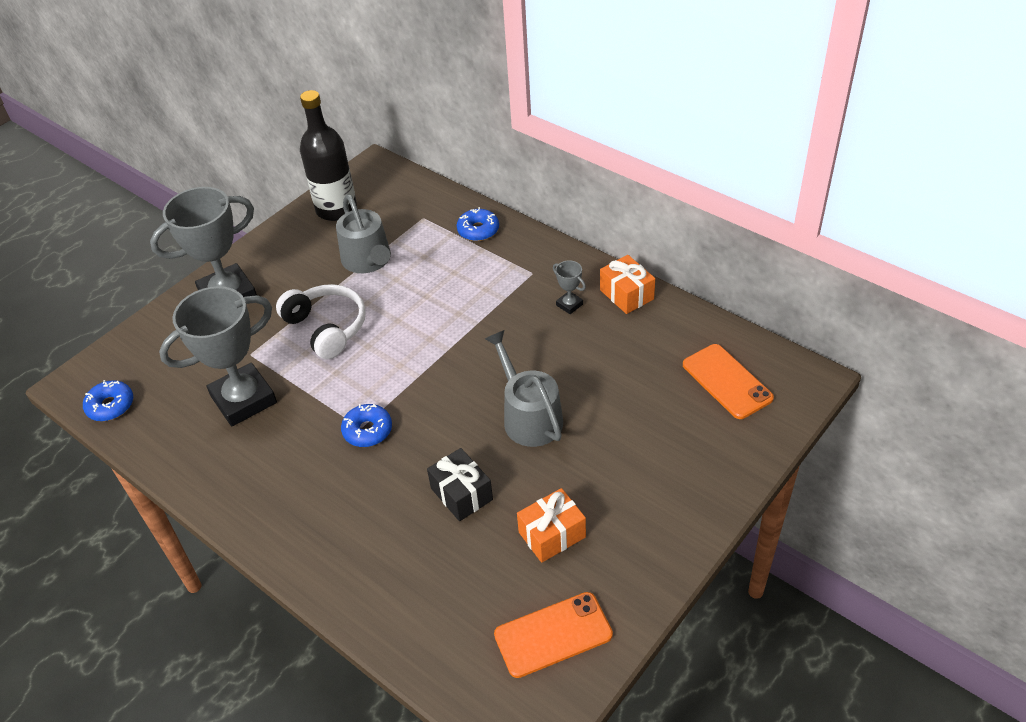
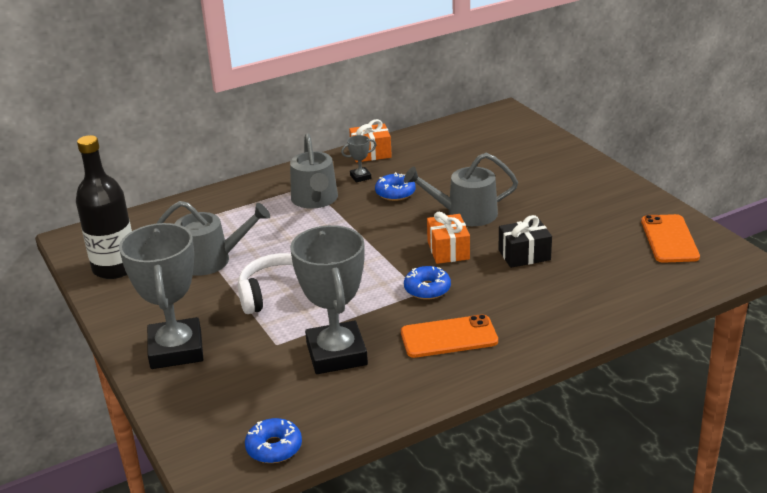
camera: 70 degrees left, 15 degrees down
blue donut [457,207,499,241] -> blue donut moved to [375,172,416,201]
orange gift [517,488,586,563] -> orange gift moved to [427,212,470,264]
orange phone [683,344,774,419] -> orange phone moved to [401,314,498,358]
none -> grey watering can [290,133,338,209]

